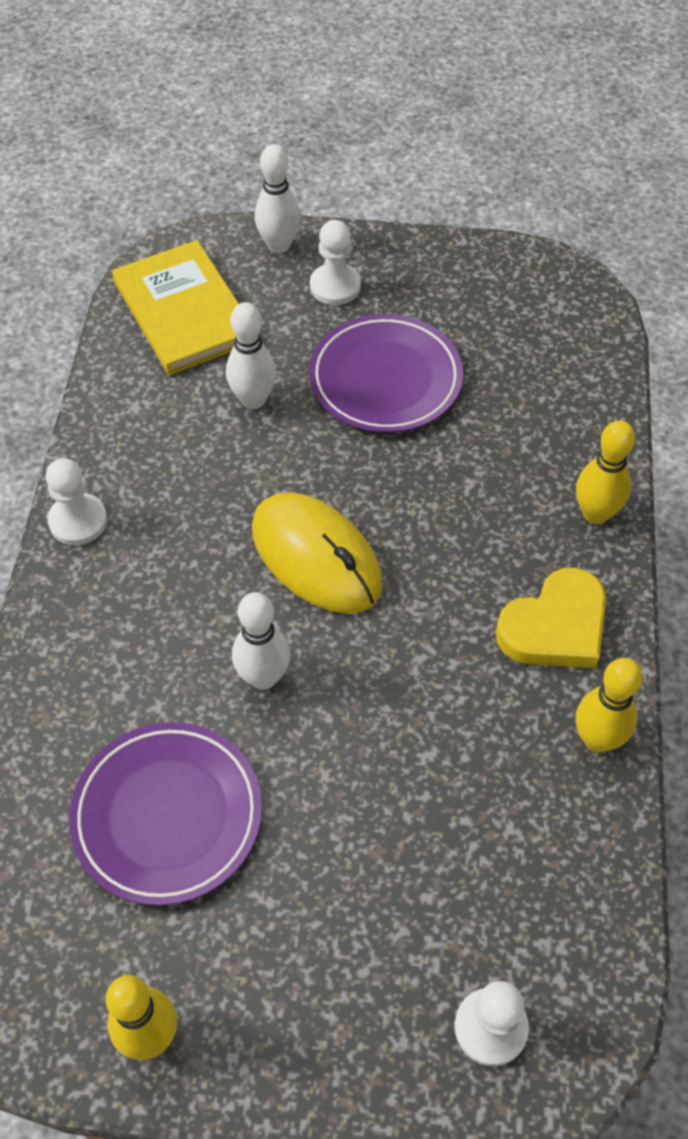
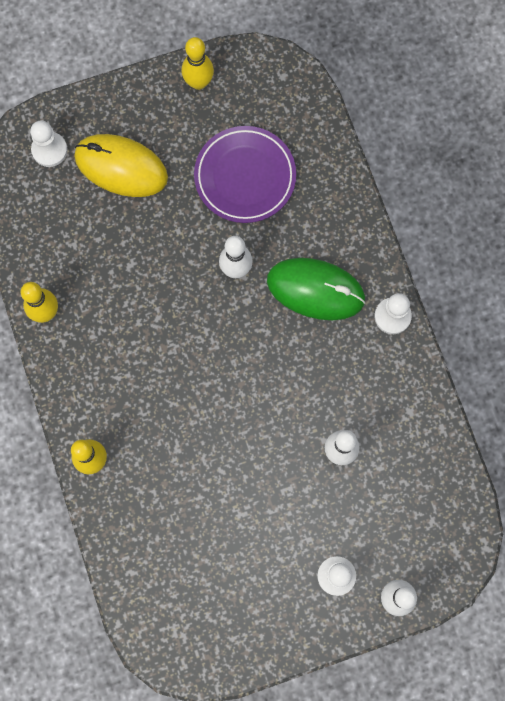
camera: 155 degrees right, 20 degrees up
yellow book [112,240,239,375] -> none
yellow mouse [252,492,383,614] -> yellow mouse moved to [74,134,168,197]
purple plate [309,314,463,433] -> none
yellow heart [496,568,606,668] -> none
none -> green mouse [267,258,366,320]

